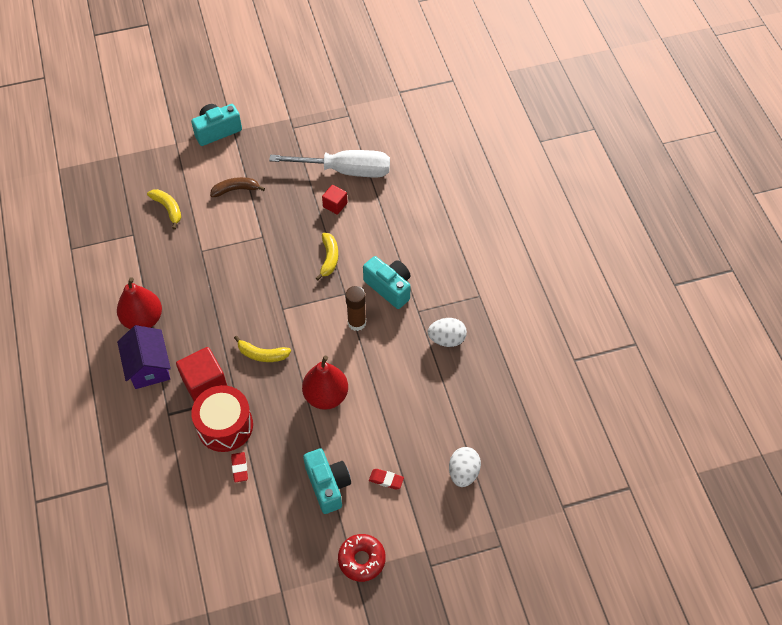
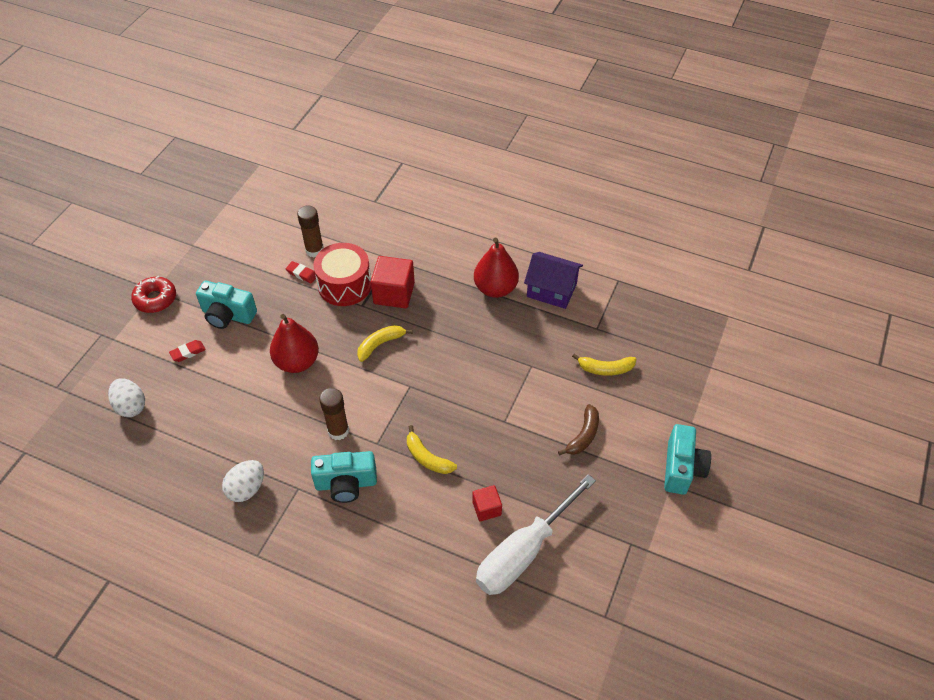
camera: 130 degrees right, 5 degrees down
purple house [117,325,171,389] -> purple house moved to [524,252,583,309]
none -> brown glue stick [297,205,324,258]

